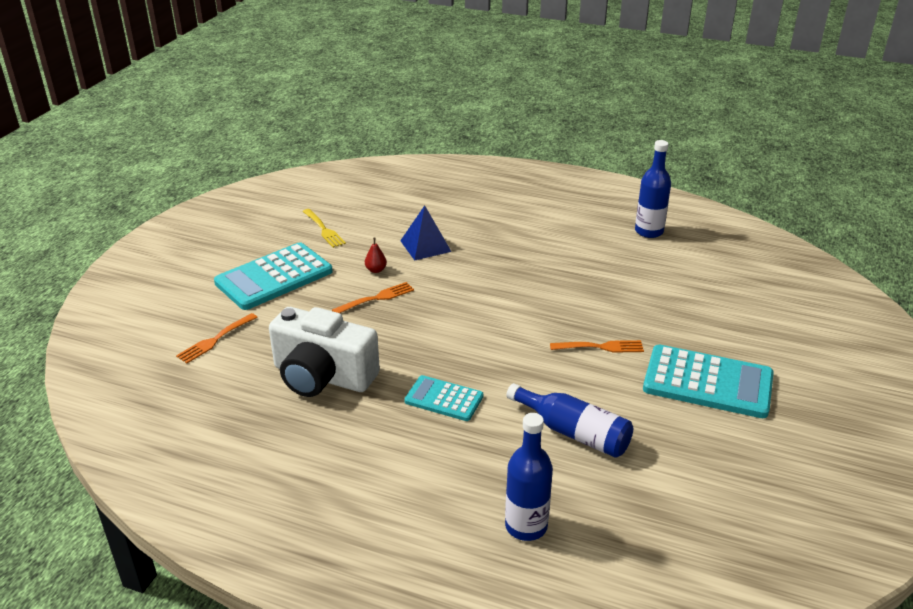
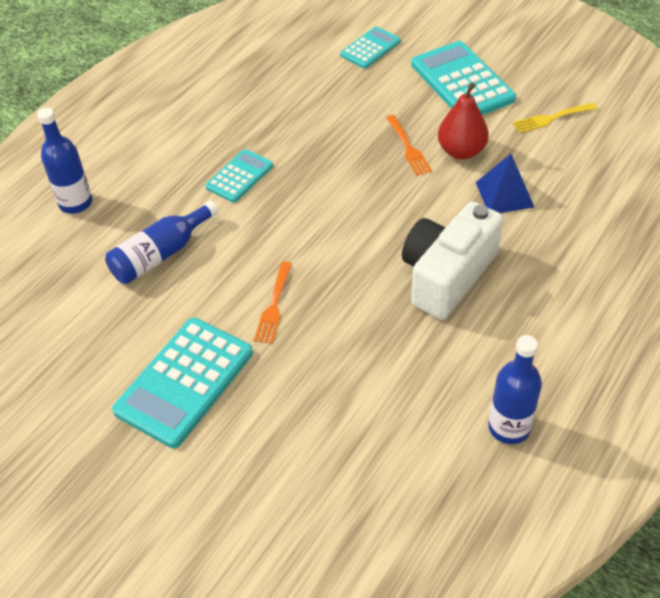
camera: 105 degrees right, 15 degrees up
orange fork [176,313,258,363] -> turquoise calculator [340,26,401,68]
white camera [269,307,380,397] -> white camera moved to [402,201,503,320]
red pear [365,237,387,273] -> red pear [438,83,489,159], size x2.08

